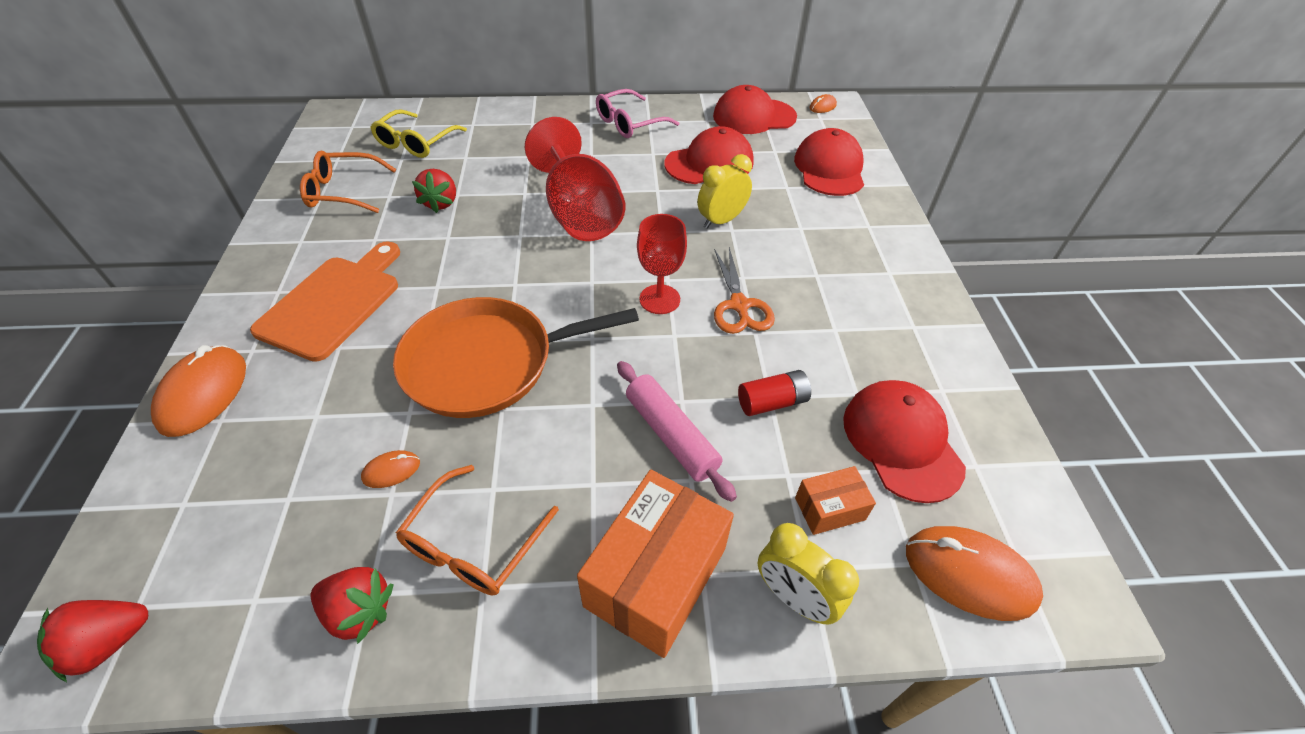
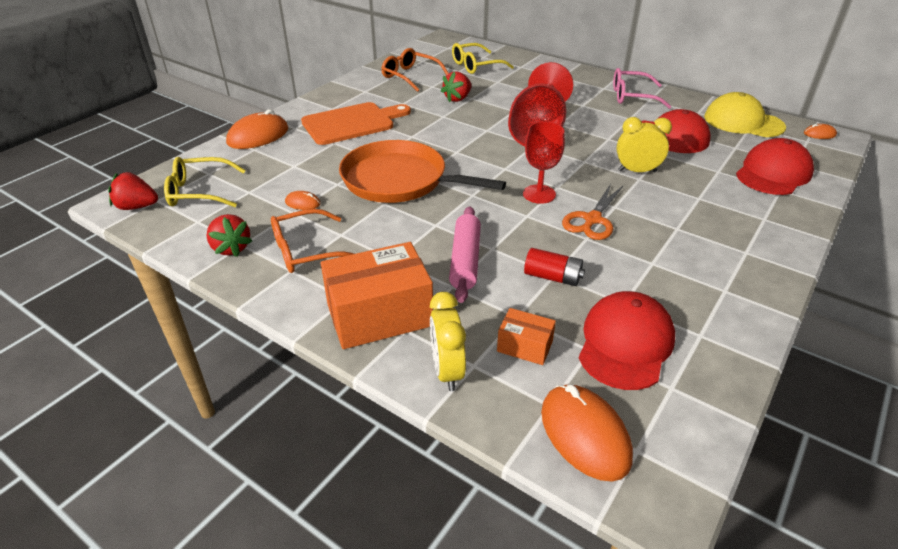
camera: 40 degrees right, 10 degrees down
red cap [713,85,797,134] -> yellow cap [704,92,786,137]
none -> yellow glasses [164,157,246,207]

